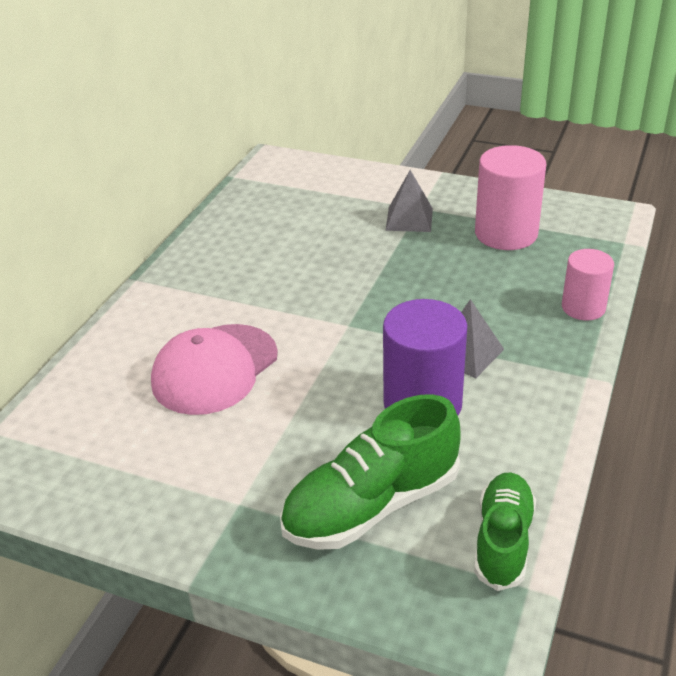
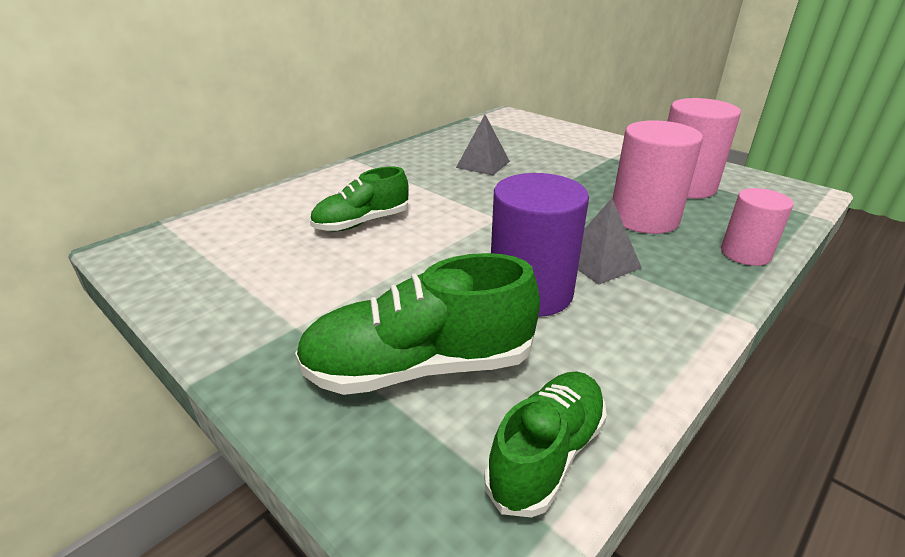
camera: 20 degrees right, 5 degrees down
pink cap [151,324,278,415] -> green shoe [310,167,409,231]
grey pyramid [385,170,433,232] -> grey pyramid moved to [456,115,510,175]
none -> pink cylinder [613,120,703,234]

